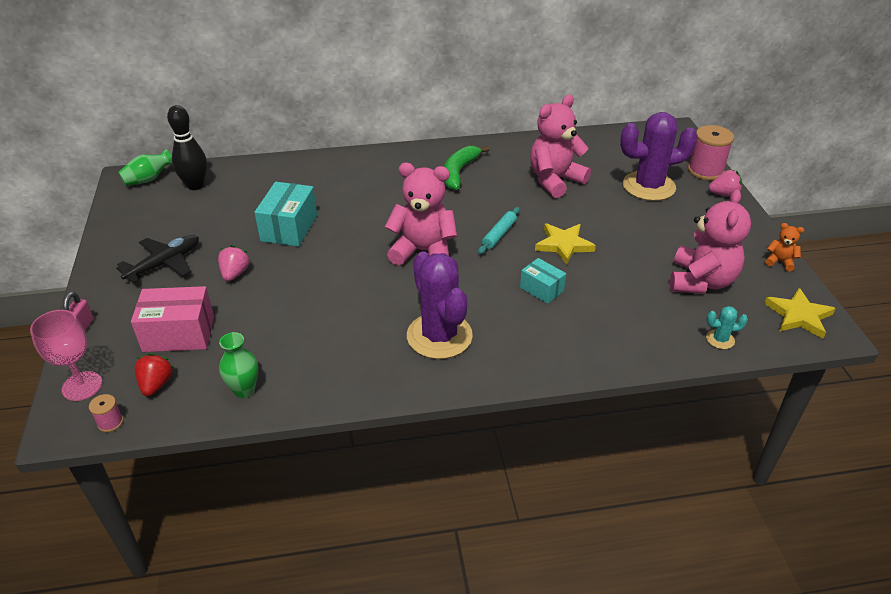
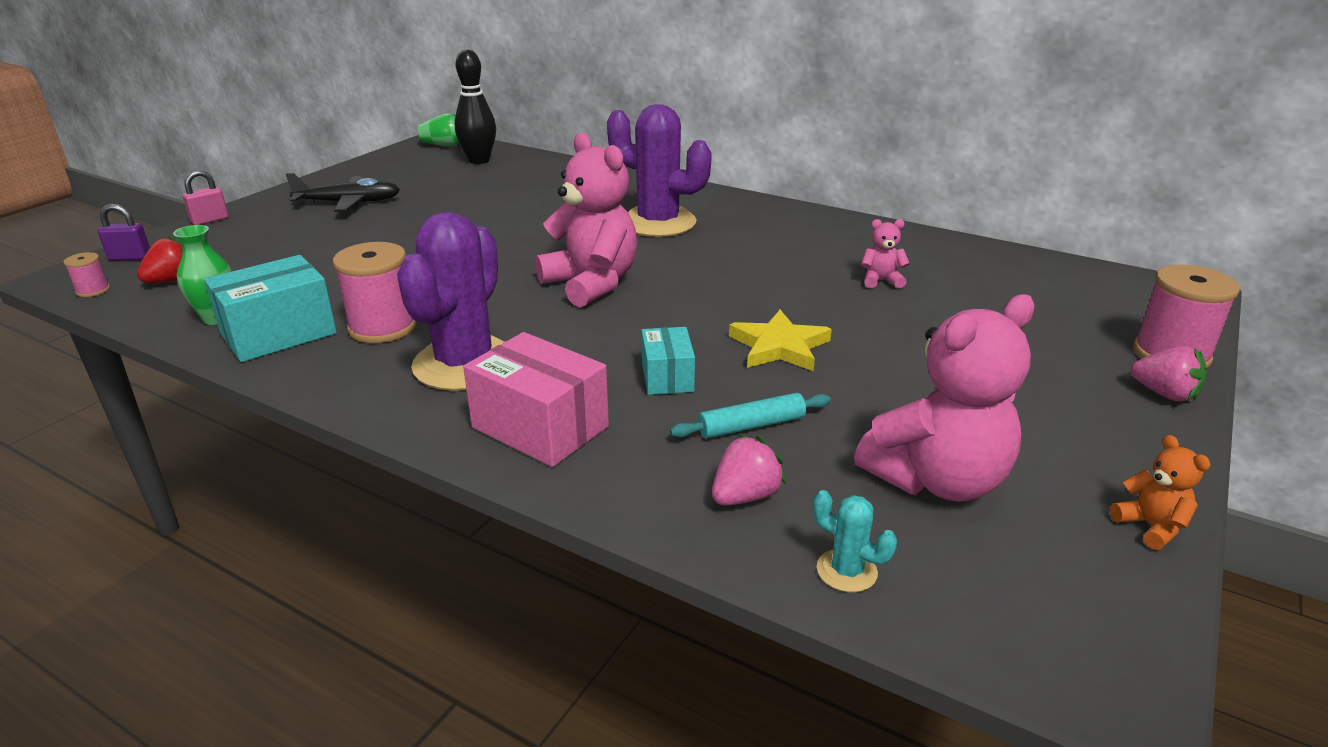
camera: 40 degrees right, 10 degrees down
pink goblet [30,310,102,401] -> purple padlock [98,204,150,261]
pink box [131,286,214,352] -> pink box moved to [463,332,609,467]
pink strawberry [218,245,251,281] -> pink strawberry moved to [712,435,786,505]
turquoise box [254,182,317,247] -> turquoise box moved to [204,255,337,362]
green banana [444,146,489,190] -> none
turquoise rolling pin [478,207,520,254] -> turquoise rolling pin moved to [670,393,831,439]
pink teddy bear [530,95,591,198] -> pink teddy bear [861,219,910,289], size x0.44
purple cactus [620,112,697,201] -> purple cactus moved to [607,104,712,237]
yellow star [764,288,836,339] -> none
none -> pink spool [333,242,417,343]

